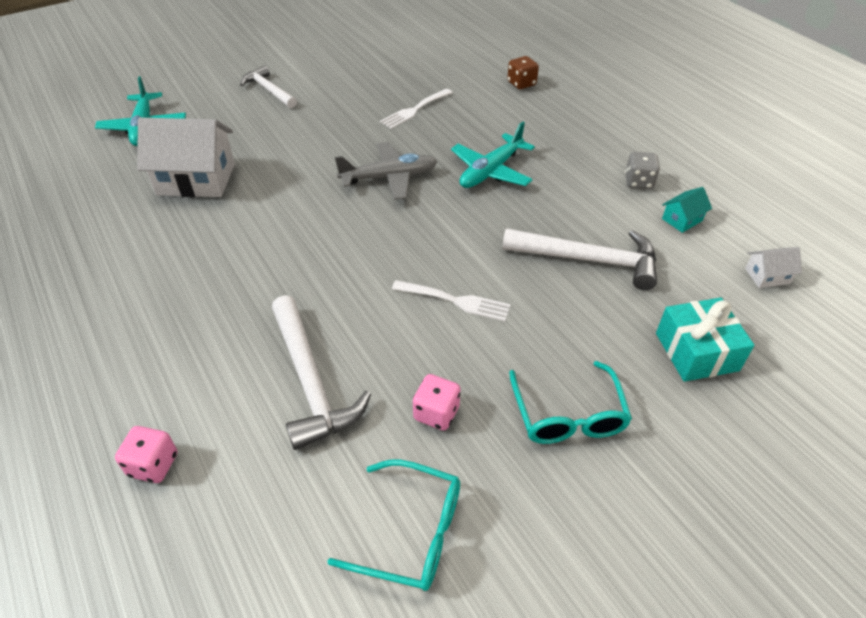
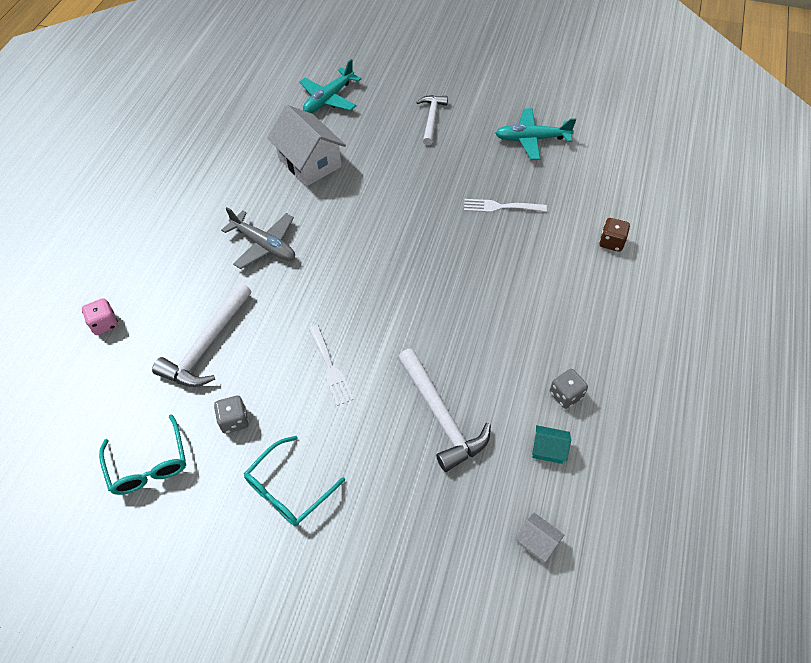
camera: 50 degrees right, 10 degrees up
grey plane [335,142,437,200] -> grey plane moved to [221,207,295,269]
pink dice [413,374,461,430] -> grey dice [214,396,249,434]
turquoise plane [451,122,535,188] -> turquoise plane moved to [495,108,576,160]
turquoise gift [656,298,754,382] -> none

